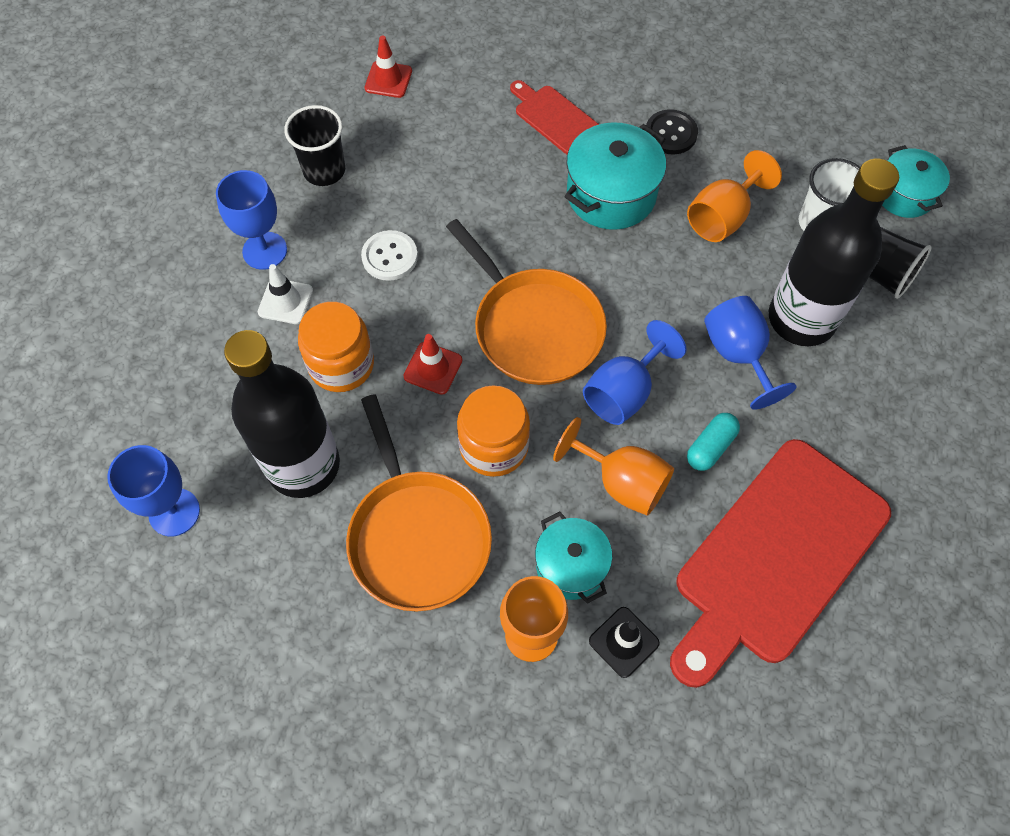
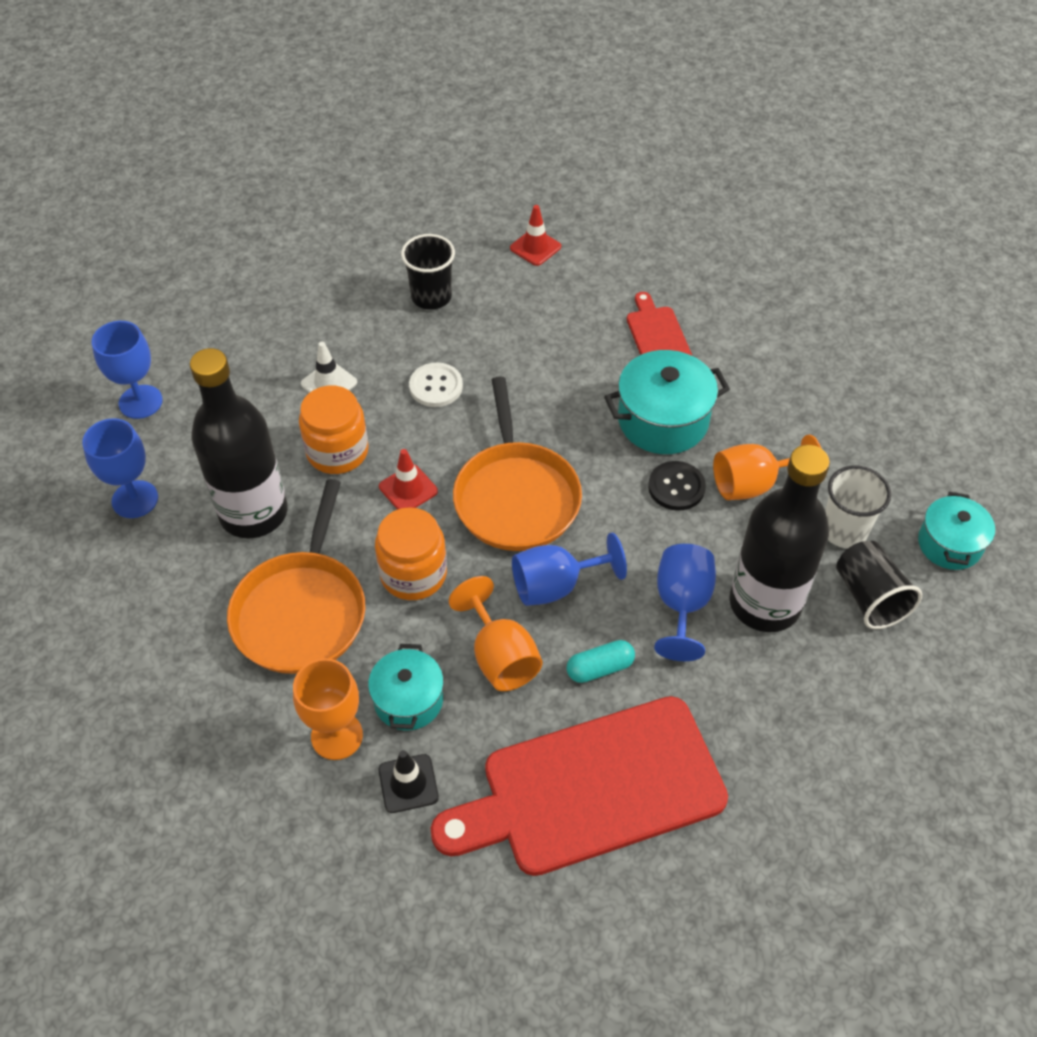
camera: 30 degrees right, 10 degrees down
blue goblet [216,170,287,270] -> blue goblet moved to [92,321,163,419]
black button [646,109,698,154] -> black button moved to [648,461,706,511]

